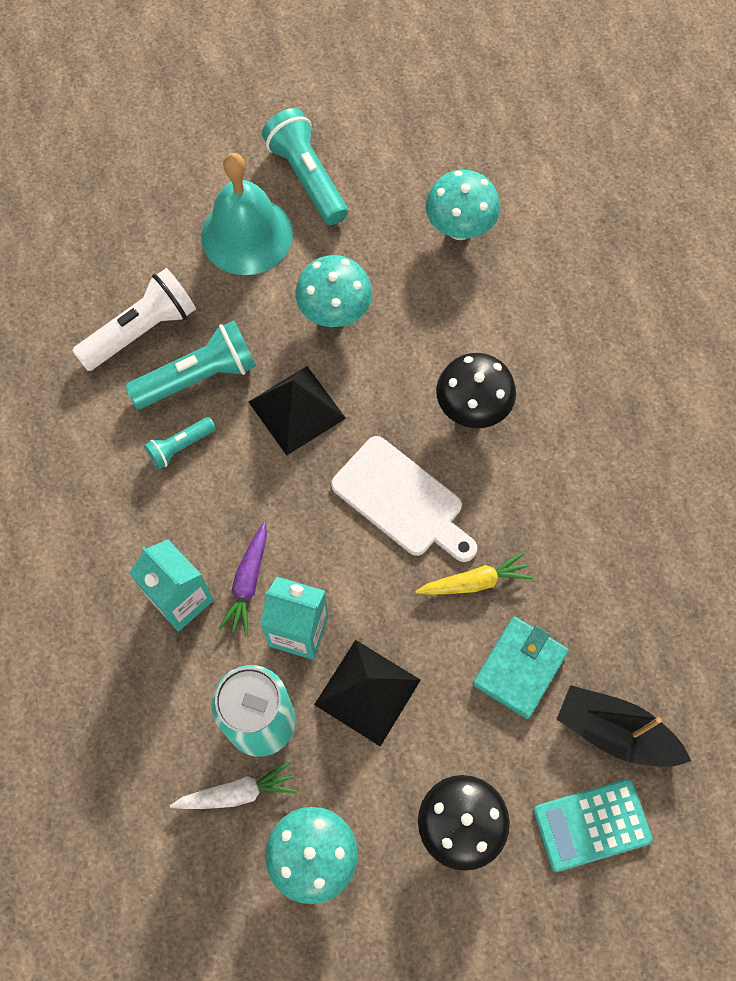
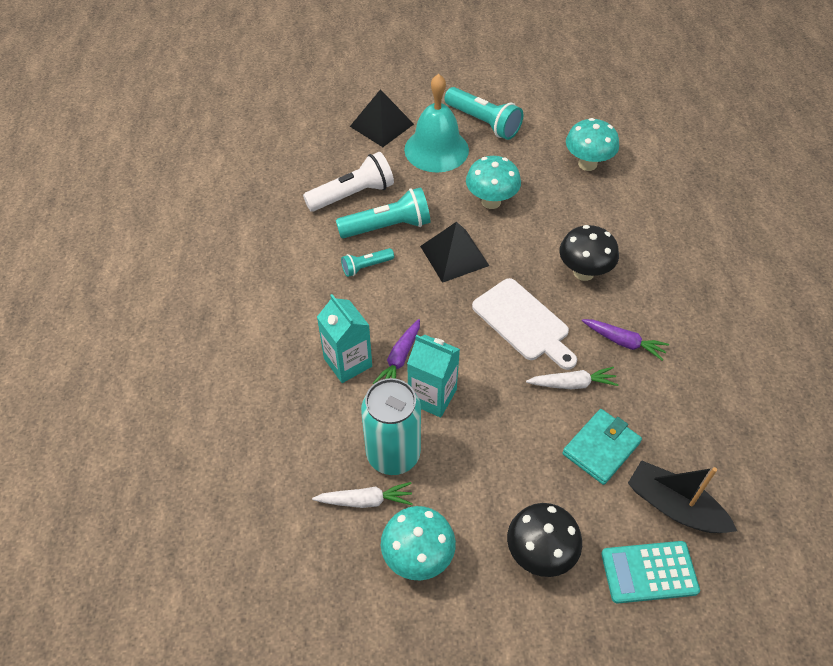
camera: 10 degrees right, 15 degrees down
turquoise flashlight [262,108,348,225] -> turquoise flashlight turned 150 degrees clockwise [444,87,523,140]
black pyramid [314,640,421,746] -> black pyramid moved to [350,89,414,147]
yellow carrot [415,552,533,595] -> white carrot [526,367,619,389]
none -> purple carrot [582,319,669,361]

